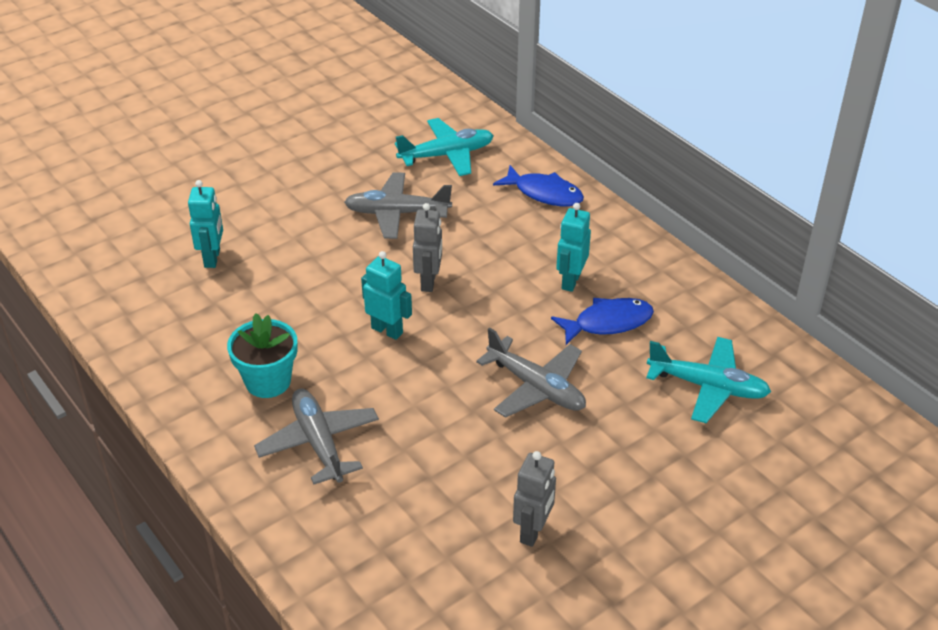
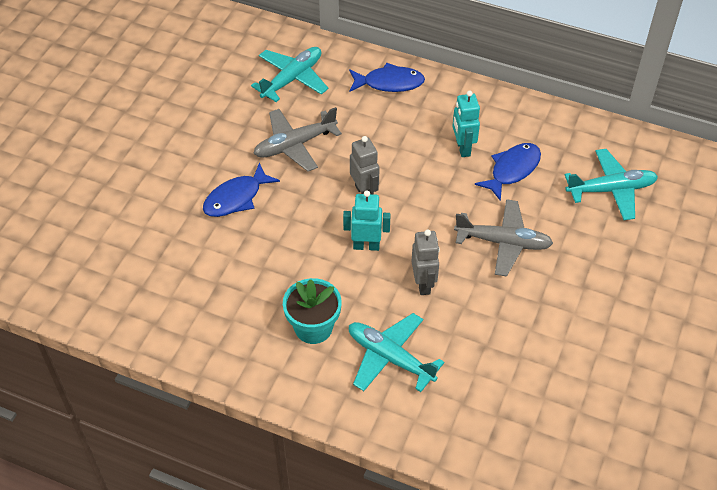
camera: 30 degrees left, 10 degrees up
turquoise robot [188,180,223,268] -> none
grey plane [254,389,379,484] -> turquoise plane [349,313,444,392]
grey robot [513,451,556,547] -> grey robot moved to [411,229,440,295]
none -> blue fish [203,162,280,217]

